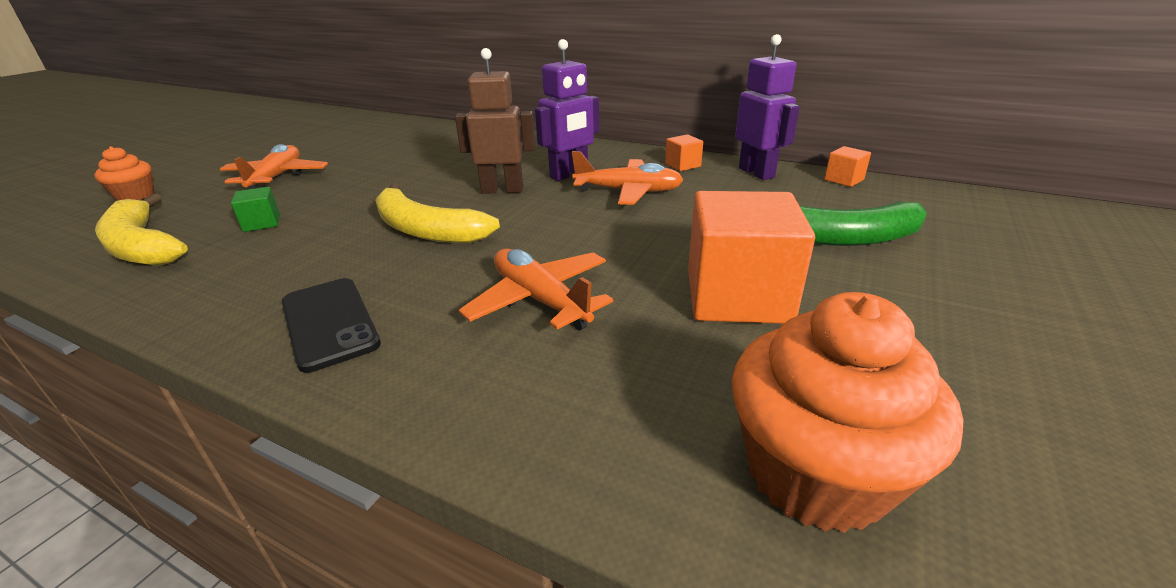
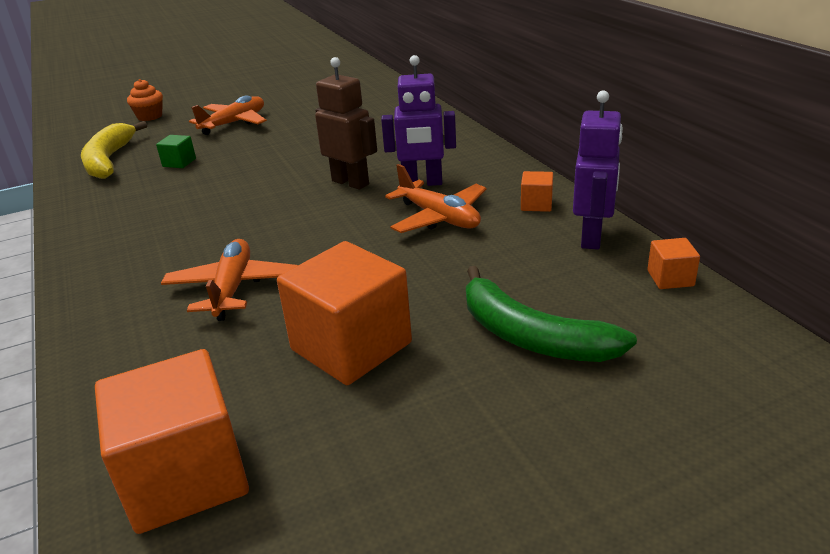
camera: 40 degrees right, 0 degrees up
black phone [282,278,381,373] -> none
yellow banana [375,183,500,243] -> none
orange cupcake [732,292,963,533] -> orange cube [95,349,249,534]

